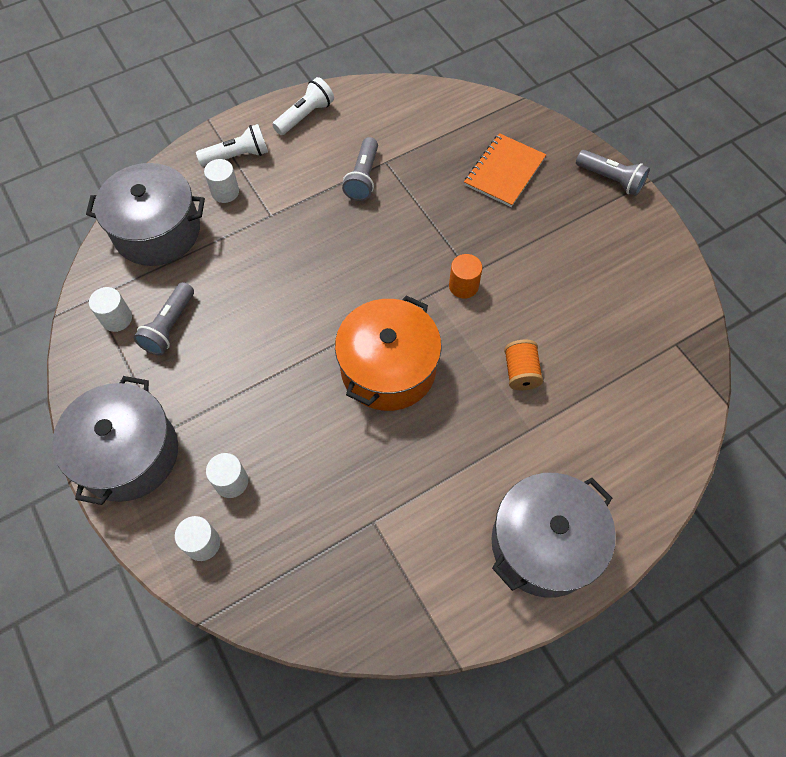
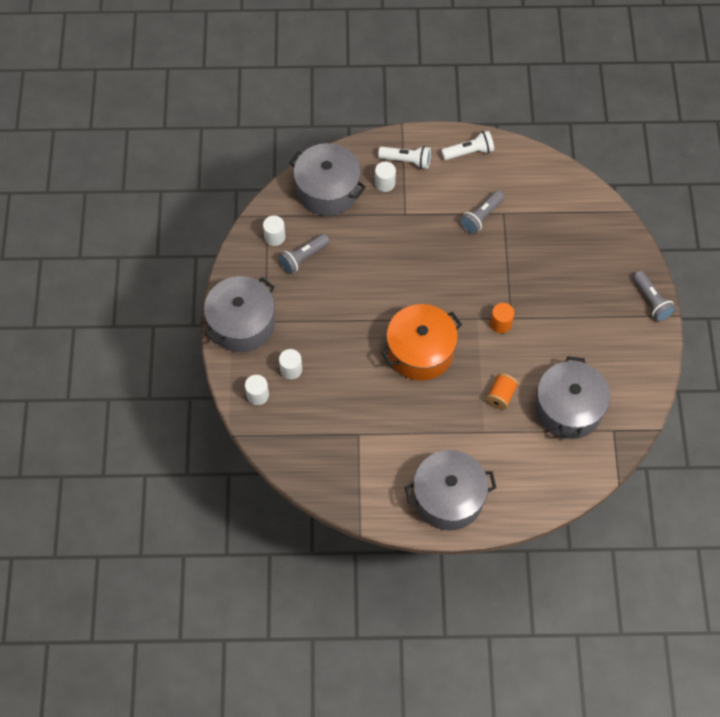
camera: 30 degrees right, 0 degrees up
orange notebook [464,133,546,207] -> none
none -> grey pot [535,356,610,439]

